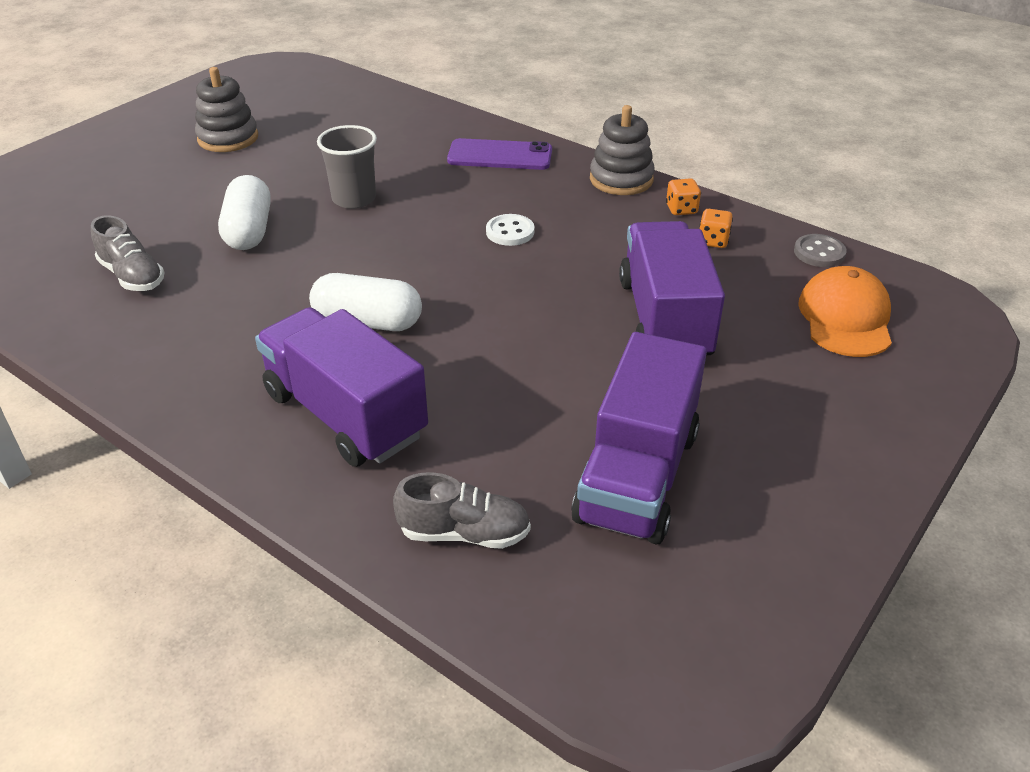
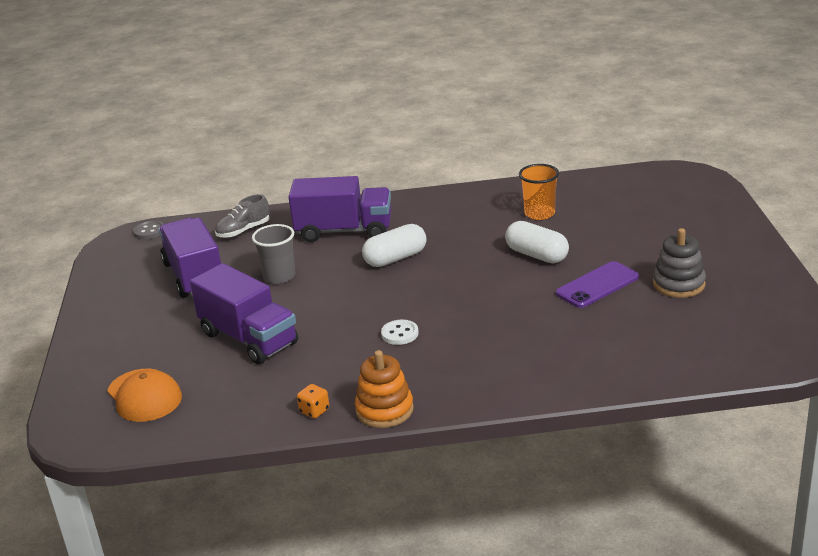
camera: 140 degrees right, 10 degrees down
grey shoe [91,215,164,291] -> orange cup [519,164,559,220]
grey cup [317,125,377,209] -> grey cup moved to [252,224,295,284]
purple phone [447,138,552,170] -> purple phone moved to [556,261,639,308]
grey stacking toy [590,105,655,195] -> orange stacking toy [355,350,414,428]
orange dice [700,209,733,248] -> none
grey button [794,234,846,267] -> grey button moved to [133,220,164,239]

